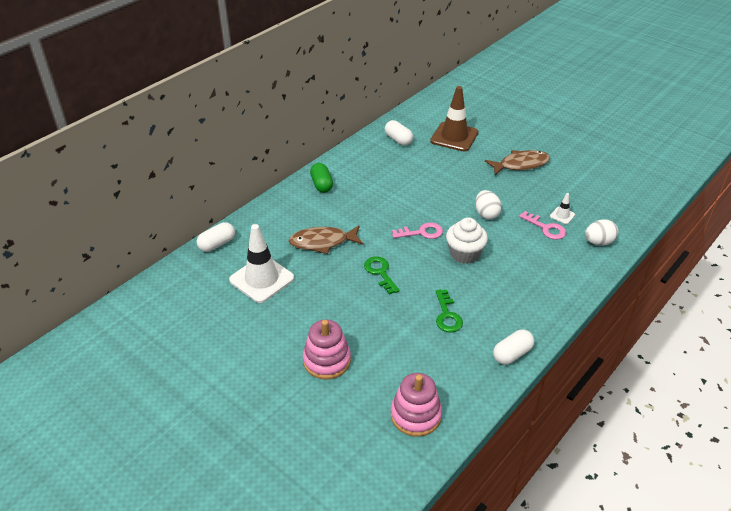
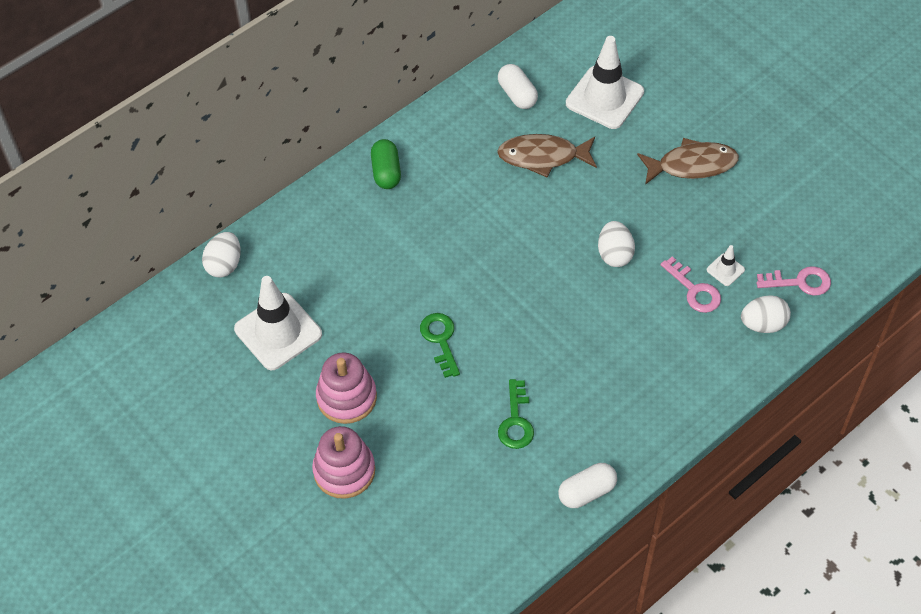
camera: 10 degrees right, 15 degrees up
white capsule [197,222,235,252] -> white egg [202,232,241,278]
brown fish [289,225,363,254] -> brown fish moved to [497,134,597,177]
pink stacking toy [391,373,442,437] -> pink stacking toy moved to [316,353,377,424]
pink key [392,222,443,239] -> pink key moved to [756,266,831,296]
brown traffic cone [430,86,478,151] -> white traffic cone [566,36,644,129]
white cupcake [446,217,488,264] -> none

